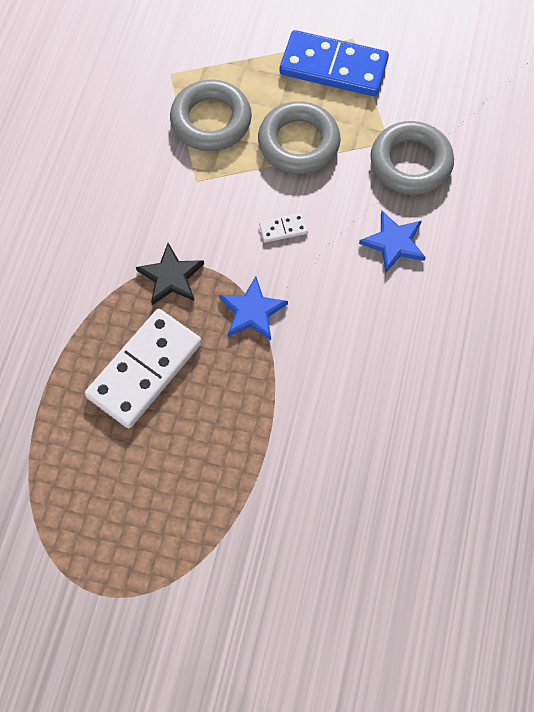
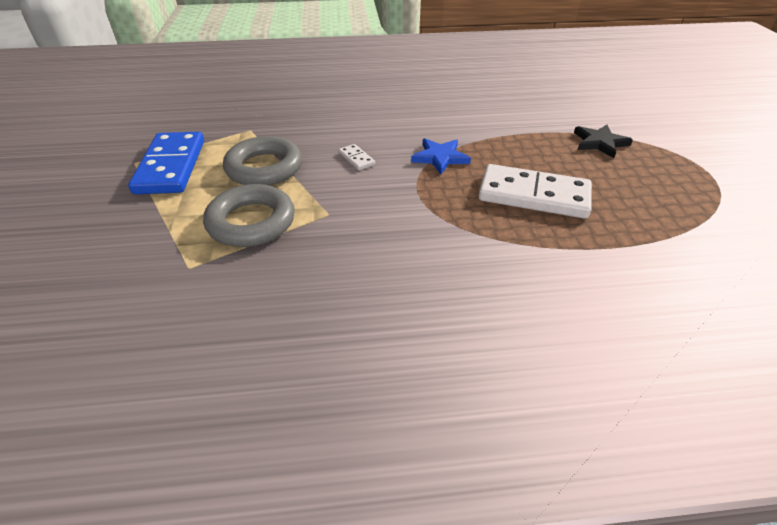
camera: 110 degrees left, 25 degrees down
black star [136,243,204,305] -> black star moved to [574,125,633,158]
blue star [359,211,426,272] -> none
grey ring [370,121,454,195] -> none

